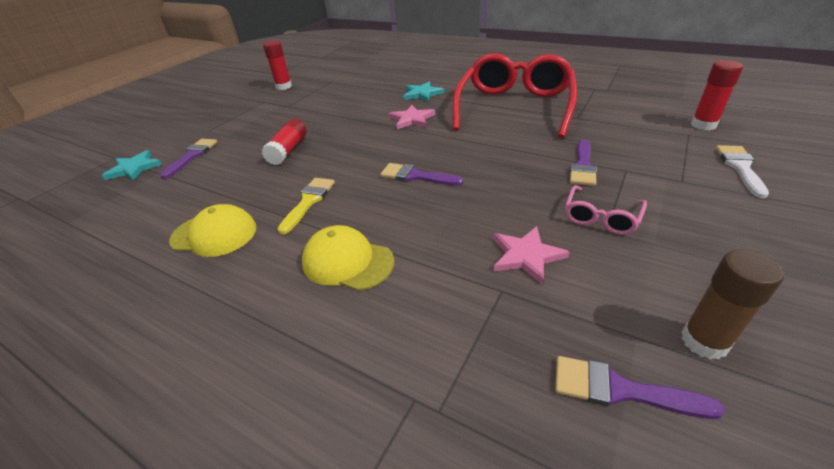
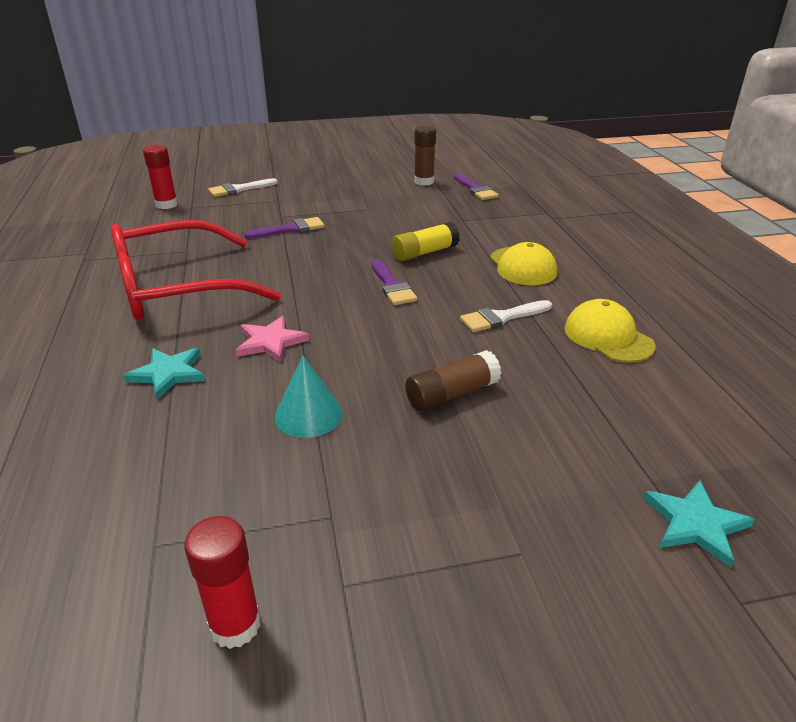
camera: 135 degrees left, 5 degrees down
purple brush [160,139,217,179] -> none
red glue stick [262,119,306,165] -> brown glue stick [405,350,501,412]
yellow brush [278,178,335,234] -> white brush [460,300,552,332]
pink star [493,226,570,285] -> none
pink glasses [565,185,647,235] -> none
none -> turquoise cone [275,355,343,438]
none -> yellow glue stick [391,222,460,261]

